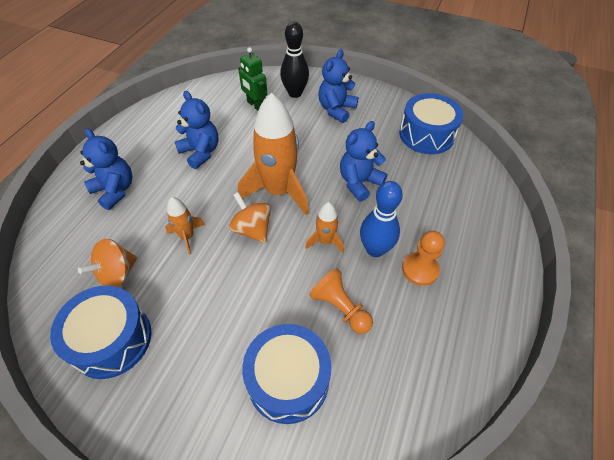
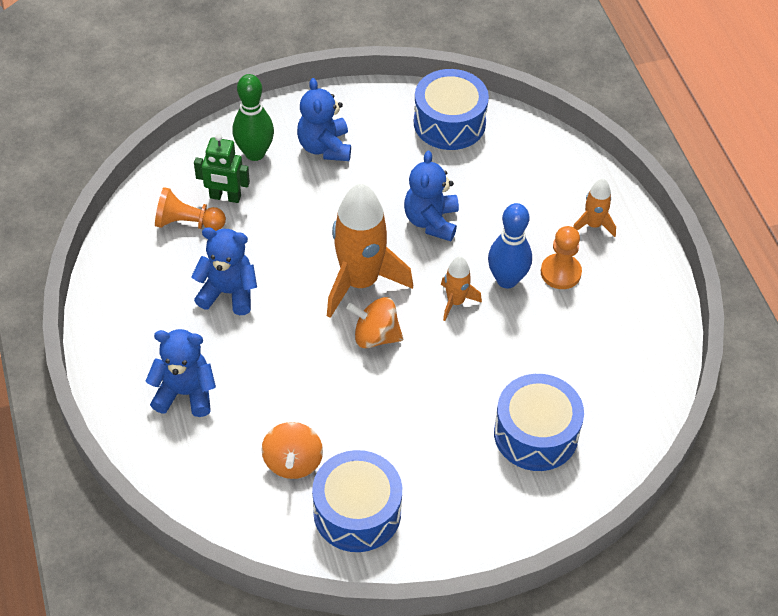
camera: 40 degrees left, 0 degrees up
orange rocket [165,197,205,255] -> orange rocket moved to [573,178,616,237]
black bowling pin [280,22,309,98] -> green bowling pin [232,74,274,161]
orange pawn [309,268,373,334] -> orange pawn moved to [155,187,226,231]

